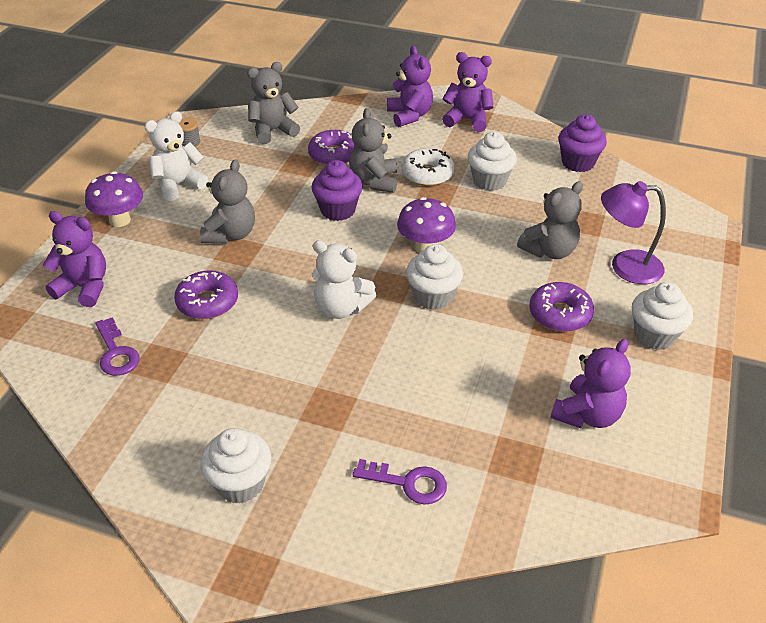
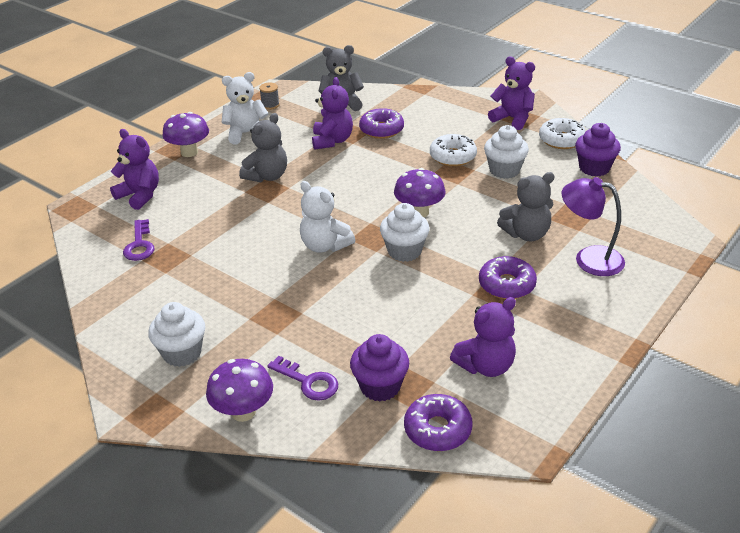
camera: 20 degrees right, 5 degrees down
purple donut [174,271,238,319] -> purple donut moved to [404,394,472,451]
purple cupcake [311,160,363,221] -> purple cupcake moved to [350,334,409,401]
grey teddy bear [349,108,397,193] -> none
purple teddy bear [387,46,433,127] -> purple teddy bear moved to [312,77,353,150]
white cupcake [632,282,693,350] -> none
none -> purple mushroom [206,359,273,422]
none -> white donut [539,118,586,149]

